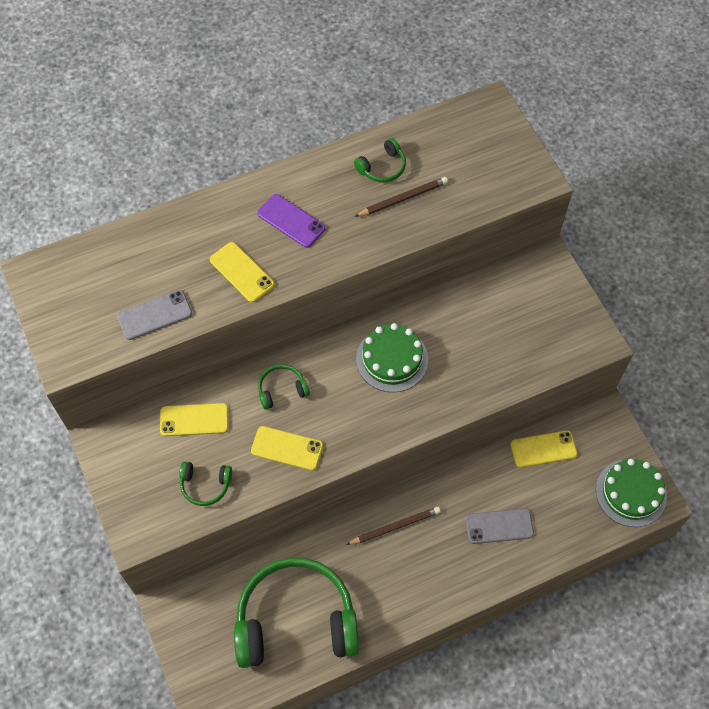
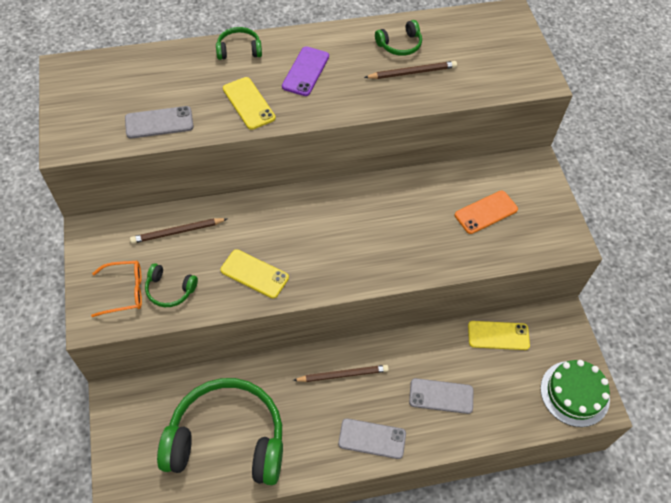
camera: 10 degrees right, 5 degrees down
yellow phone [160,403,228,436] -> brown pencil [130,218,227,244]
purple phone [257,194,326,248] -> purple phone turned 60 degrees clockwise [282,46,329,96]
green headphones [258,364,310,410] -> green headphones moved to [216,27,262,60]
green cake [356,323,428,392] -> none
none -> orange glasses [91,261,142,317]
none -> grey phone [338,418,406,459]
none -> orange phone [455,190,518,234]

